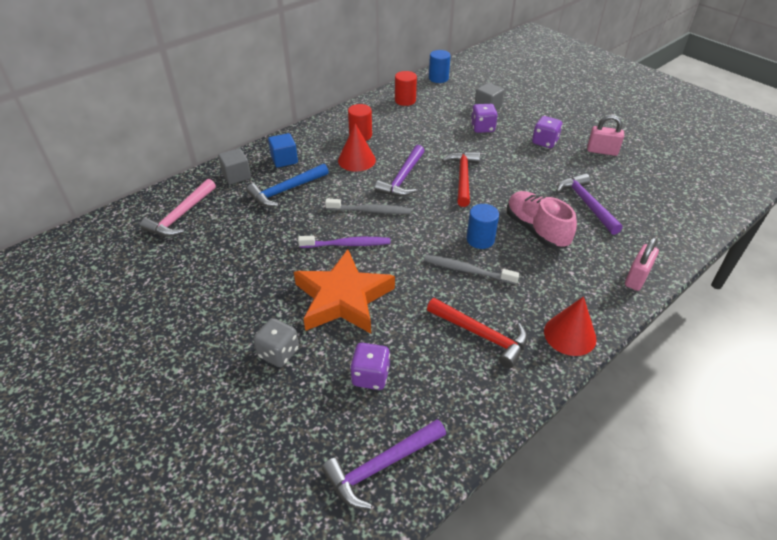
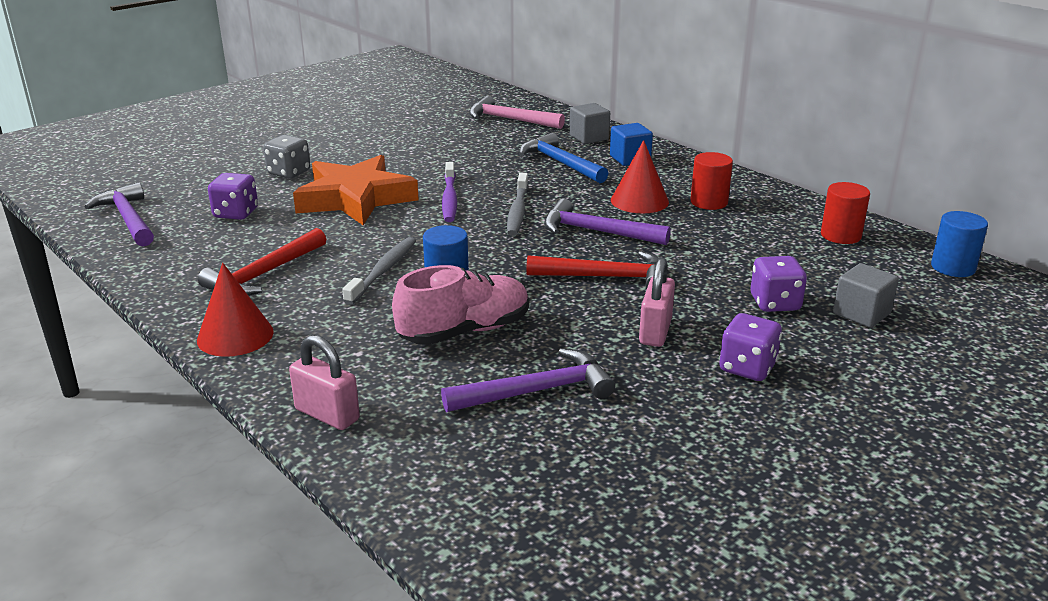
camera: 90 degrees right, 15 degrees down
pink padlock [587,115,624,156] -> pink padlock moved to [639,258,675,347]

